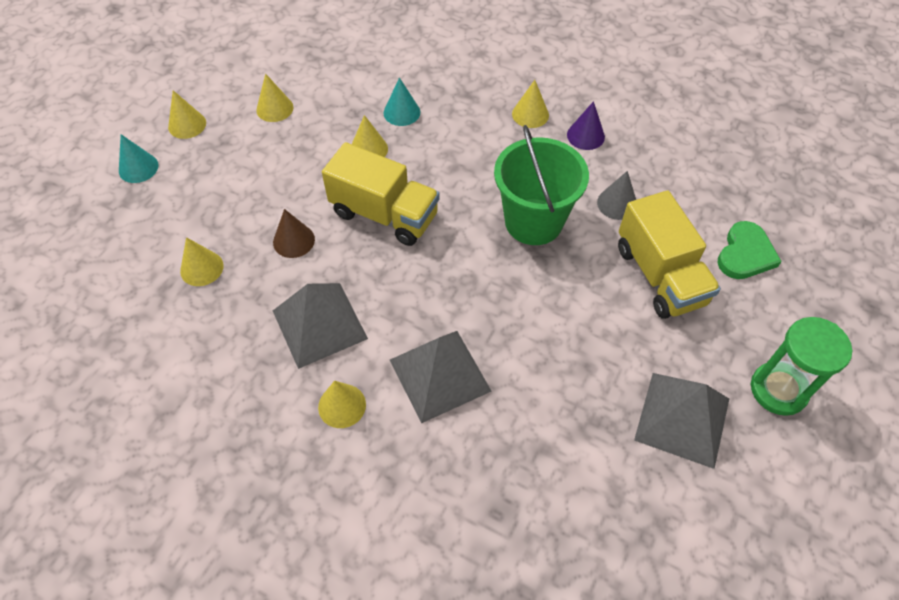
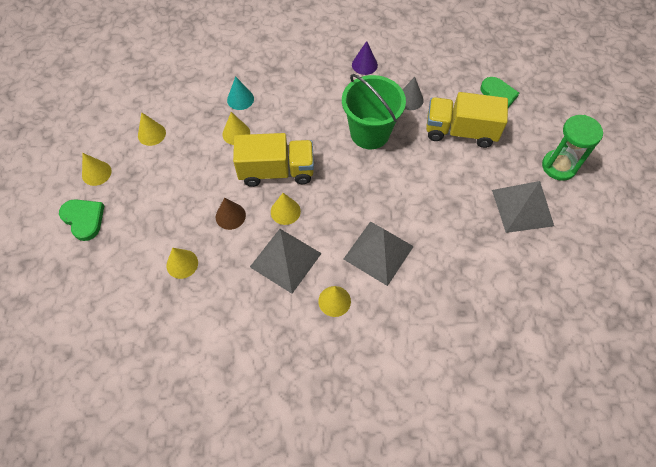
camera: 30 degrees left, 5 degrees up
turquoise cone [119,134,159,183] -> green heart [59,199,104,241]
yellow cone [512,80,549,128] -> yellow cone moved to [271,193,301,225]
yellow truck [618,190,721,319] -> yellow truck turned 150 degrees clockwise [426,92,508,148]

